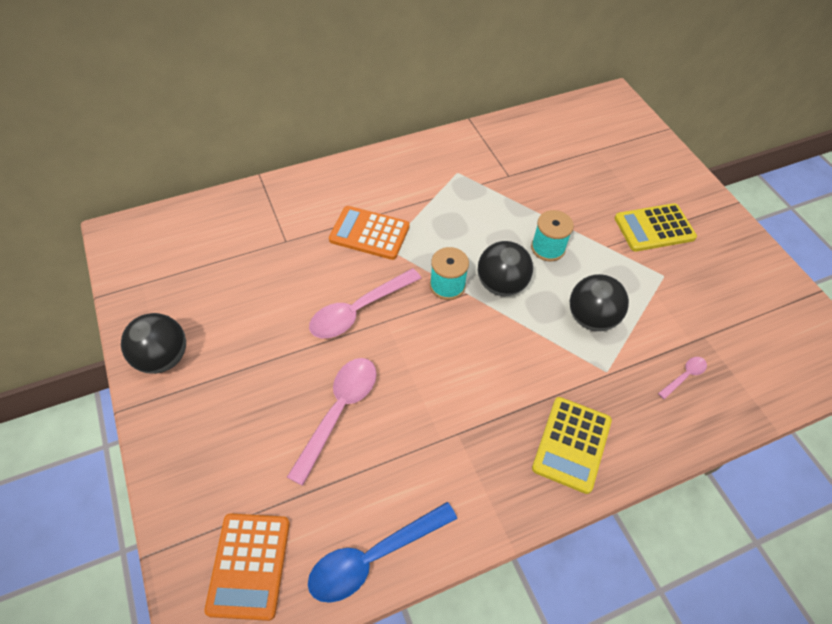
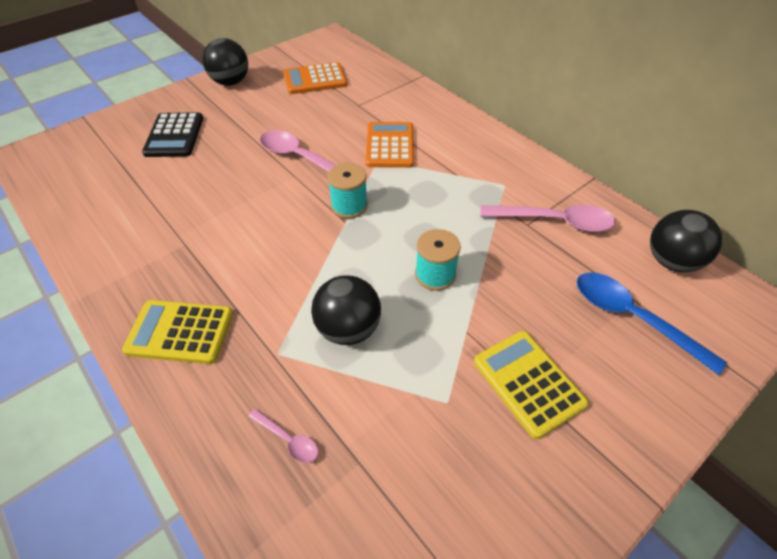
camera: 75 degrees right, 5 degrees down
orange calculator [204,514,290,621] -> orange calculator moved to [283,62,347,94]
pink spoon [287,358,377,486] -> pink spoon moved to [480,205,616,232]
blue spoon [308,502,457,603] -> blue spoon moved to [577,272,727,375]
black ball [478,241,533,296] -> black ball moved to [650,210,722,272]
none -> black calculator [142,112,203,157]

